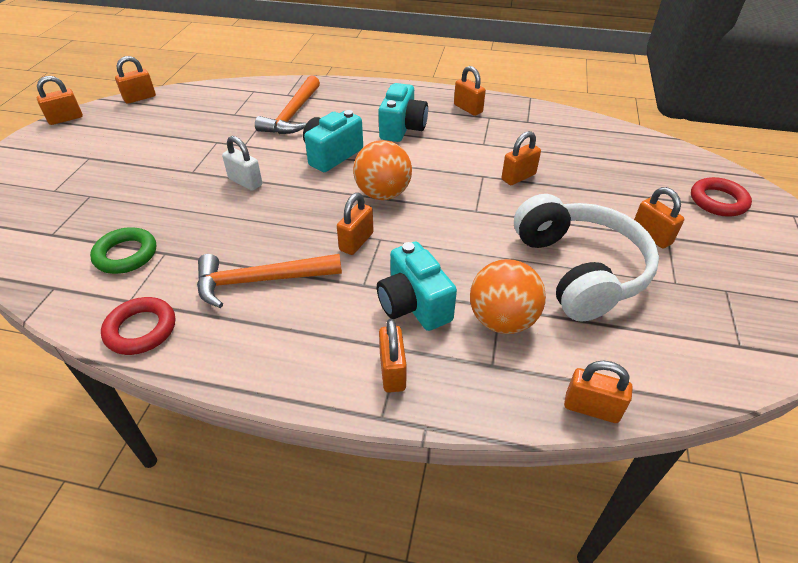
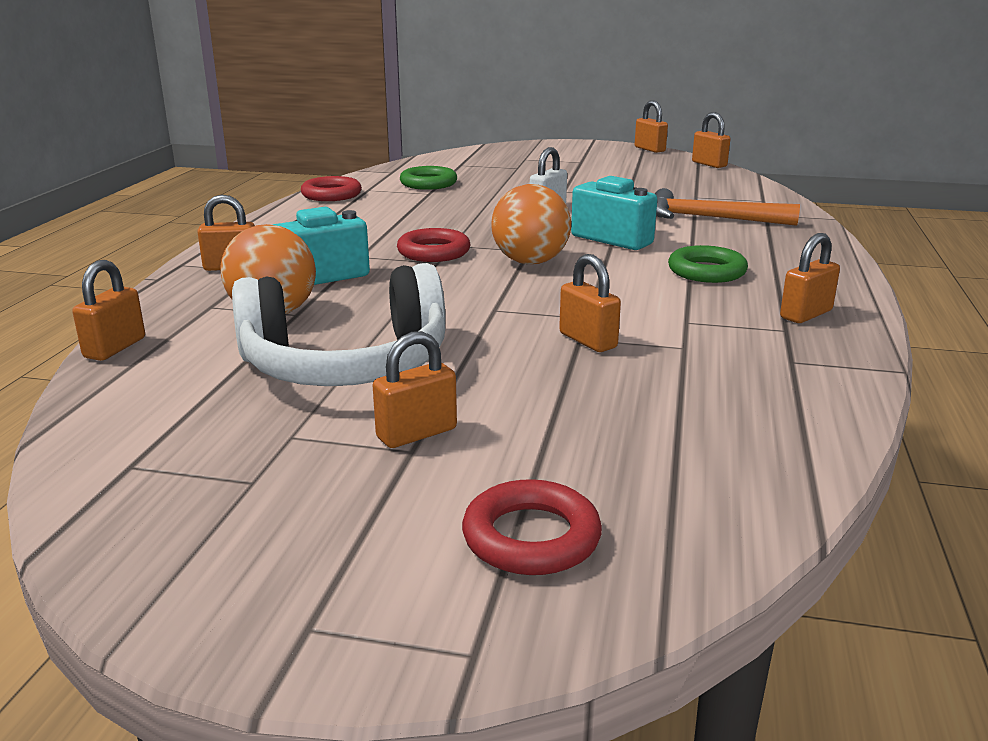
camera: 90 degrees right, 20 degrees down
orange hammer [197,254,342,308] -> none
orange padlock [337,193,374,255] -> red ring [397,228,470,262]
turquoise camera [379,83,428,142] -> green ring [668,245,748,283]

